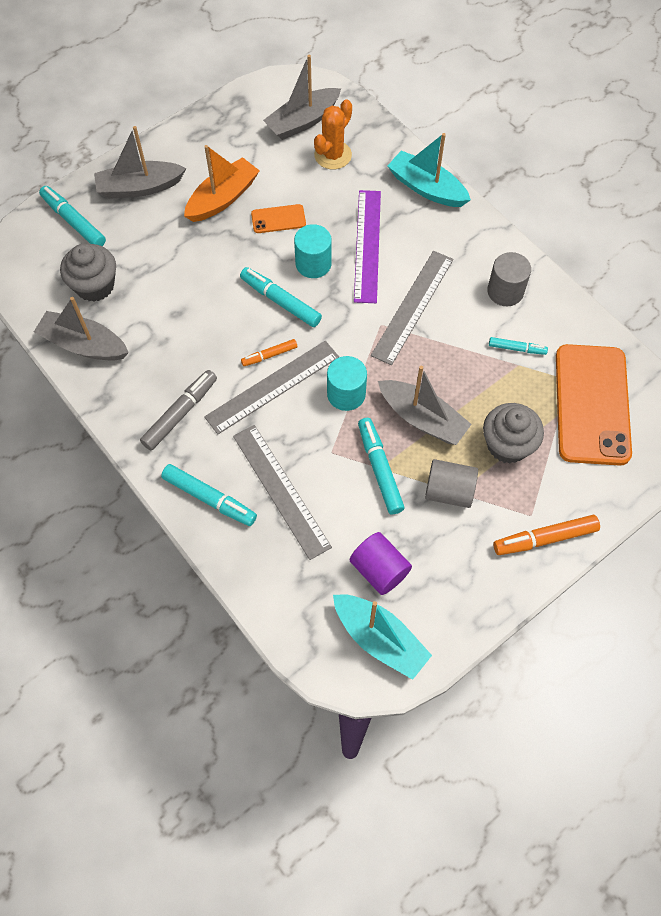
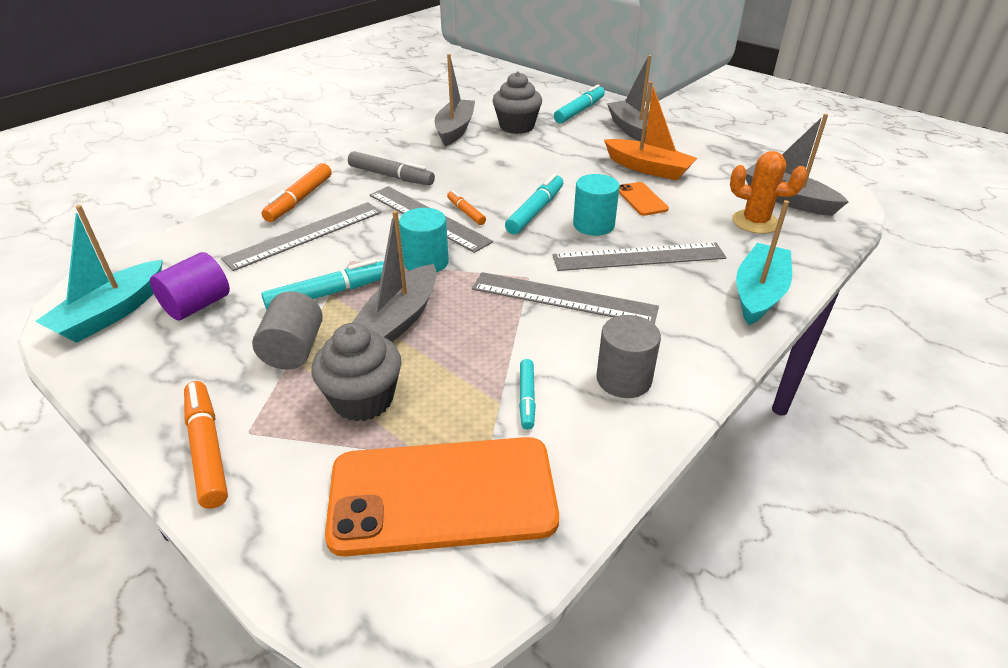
camera: 80 degrees right, 25 degrees down
turquoise marker [161,464,257,526] -> orange marker [262,163,332,222]
purple ruler [354,190,381,303] -> grey ruler [553,243,726,271]

